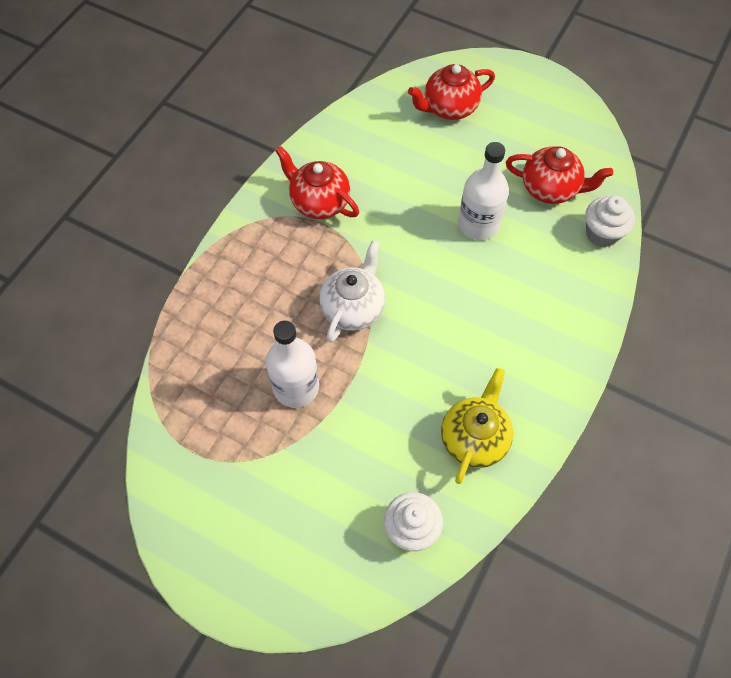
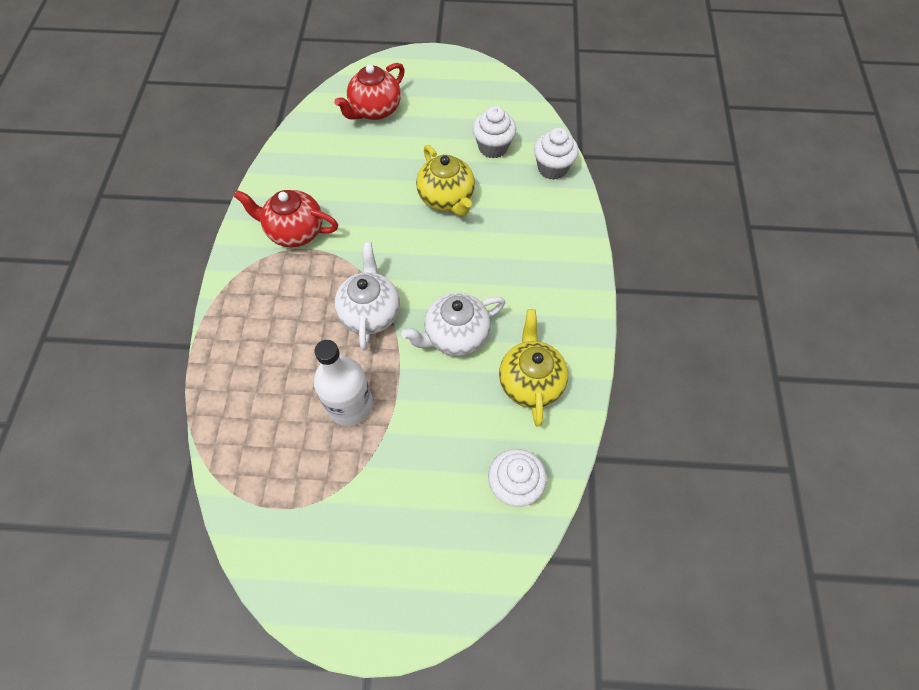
camera: 25 degrees left, 0 degrees up
white bottle [458,142,509,240] -> yellow teapot [416,145,475,216]
red teapot [506,146,613,204] -> white cupcake [472,106,516,158]
none -> white teapot [401,292,505,356]

